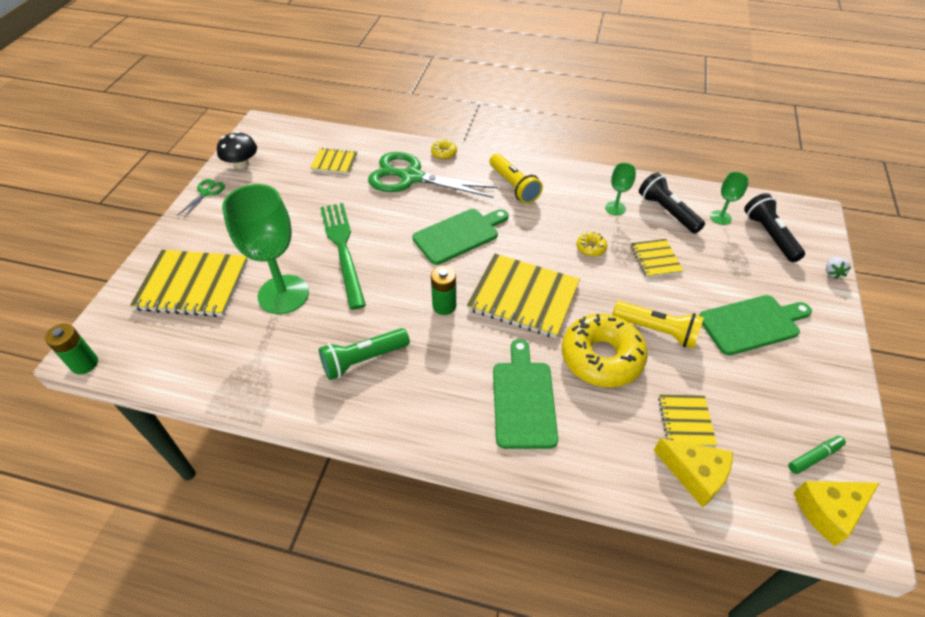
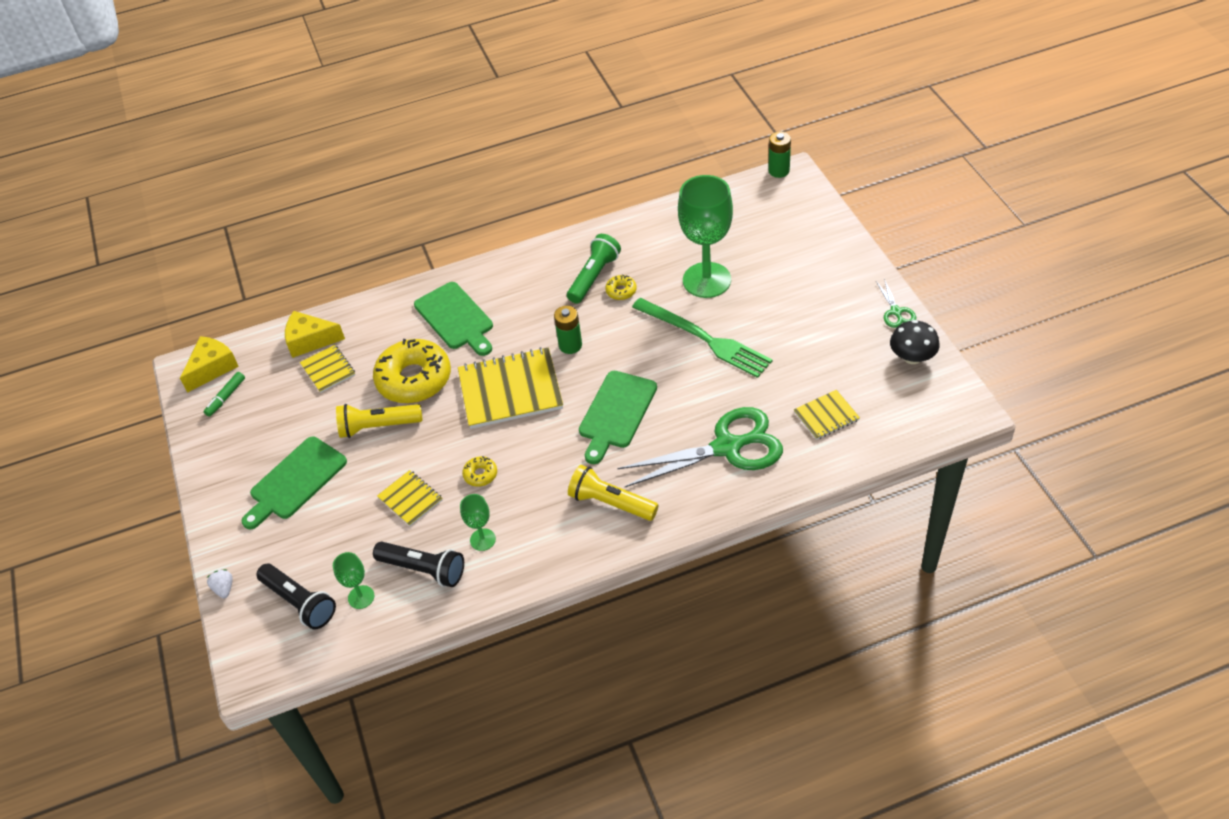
camera: 150 degrees right, 0 degrees up
yellow notebook [130,250,248,317] -> none
yellow donut [431,139,457,159] -> yellow donut moved to [605,274,637,300]

